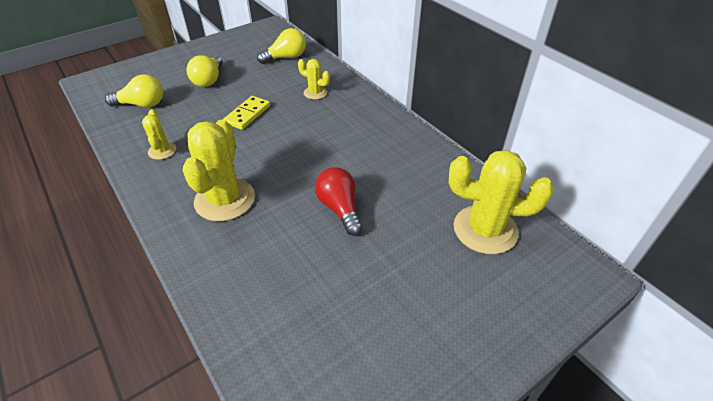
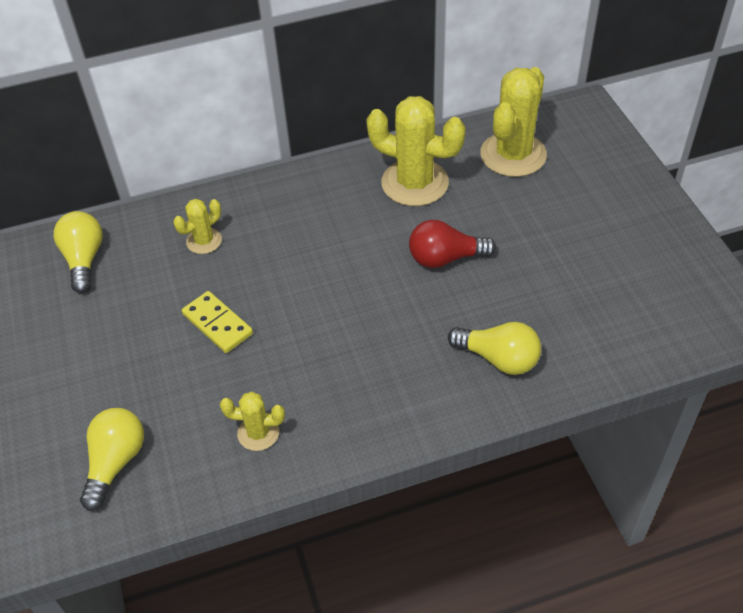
camera: 70 degrees left, 5 degrees up
yellow cactus [183,119,255,221] -> yellow cactus moved to [366,96,466,206]
yellow light bulb [186,55,223,87] -> yellow light bulb moved to [448,322,541,375]

